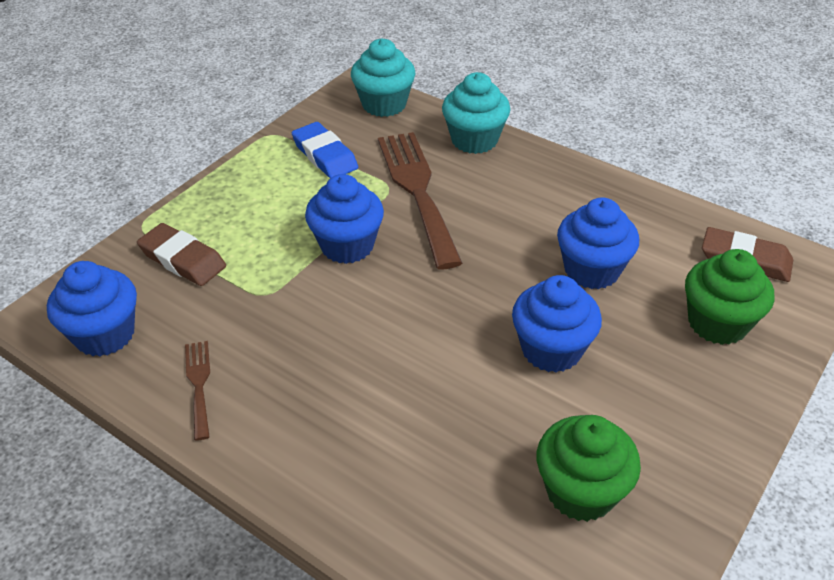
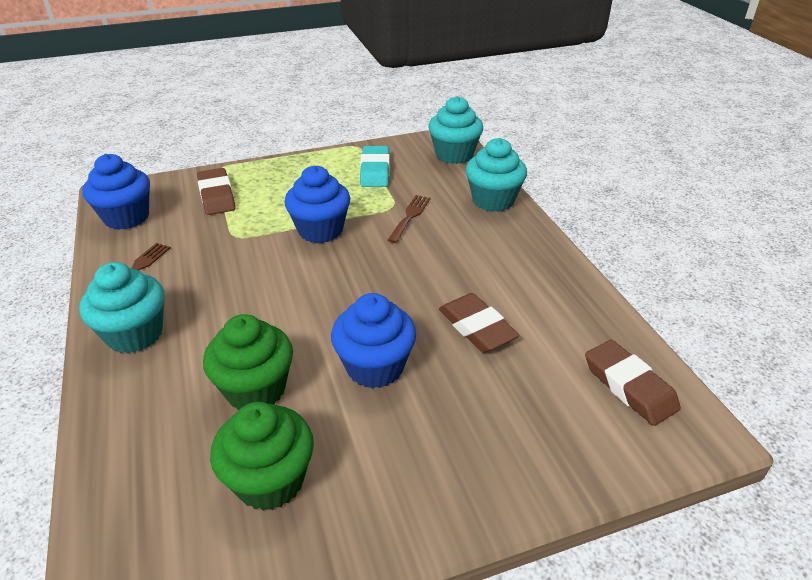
camera: 35 degrees right, 5 degrees down
blue eraser [292,122,358,178] -> turquoise eraser [360,146,390,187]
brown fork [378,132,462,269] -> brown fork [388,195,431,243], size x0.47
blue cupcake [557,198,639,289] -> brown eraser [439,293,520,352]
green cupcake [685,249,774,345] -> green cupcake moved to [203,314,293,410]
none -> turquoise cupcake [79,262,165,353]

